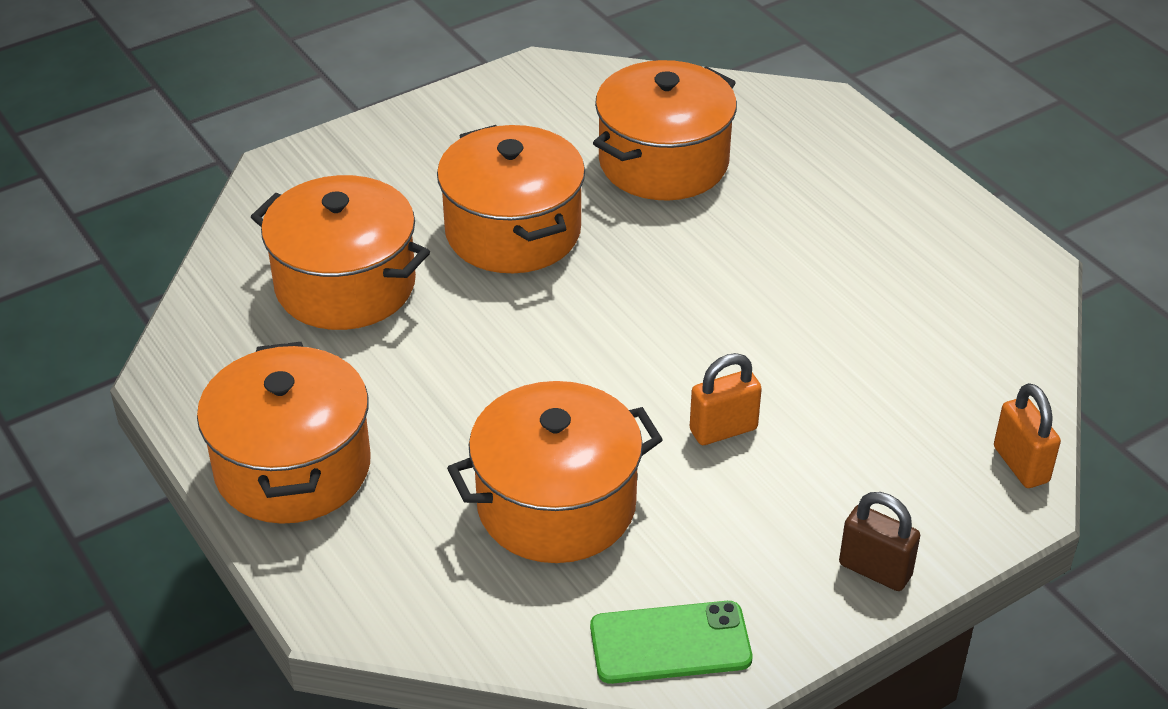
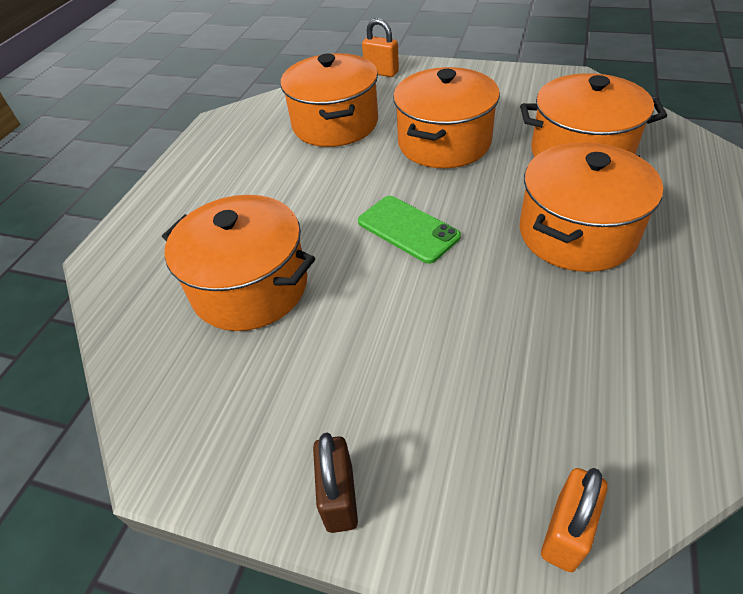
camera: 55 degrees right, 5 degrees up
orange pot [197,342,370,524] -> orange pot moved to [520,142,663,272]
green phone [590,601,752,684] -> green phone moved to [358,196,461,264]
orange padlock [690,353,762,445] -> orange padlock moved to [362,18,399,77]

